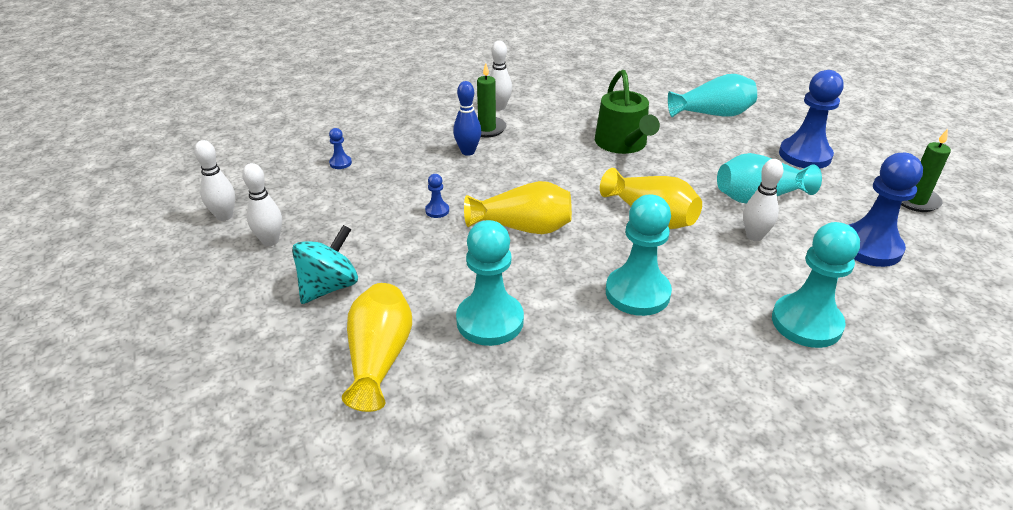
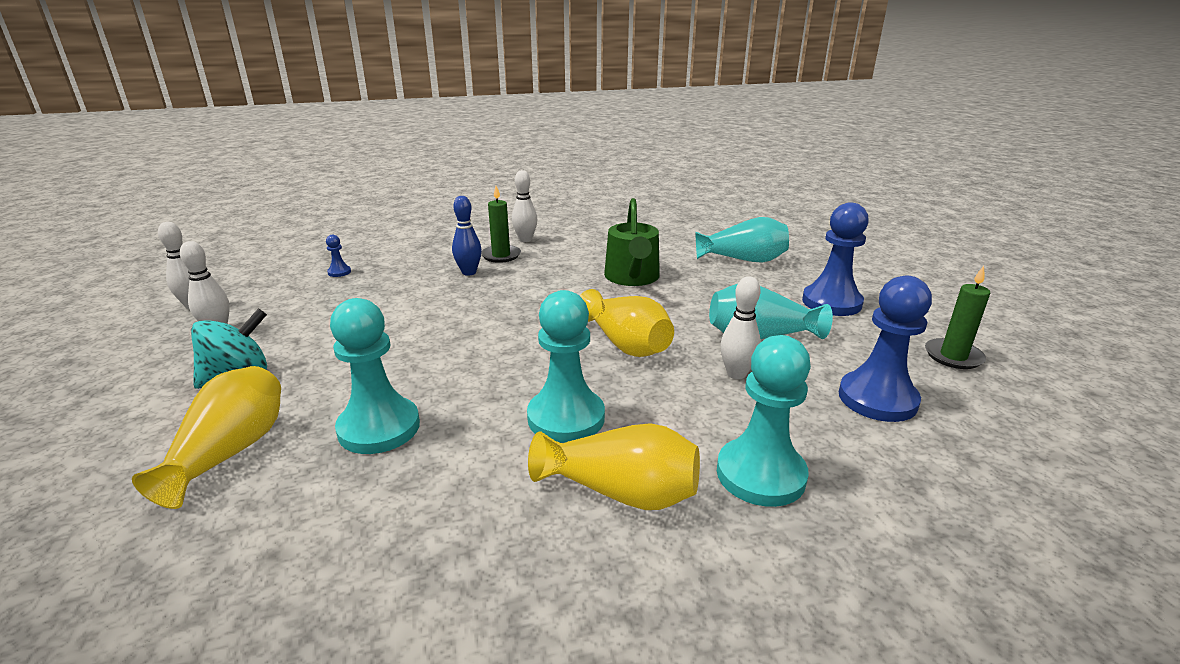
camera: 10 degrees right, 10 degrees down
blue pawn [425,174,449,218] -> none
yellow vase [464,181,572,234] -> yellow vase moved to [528,423,700,510]

